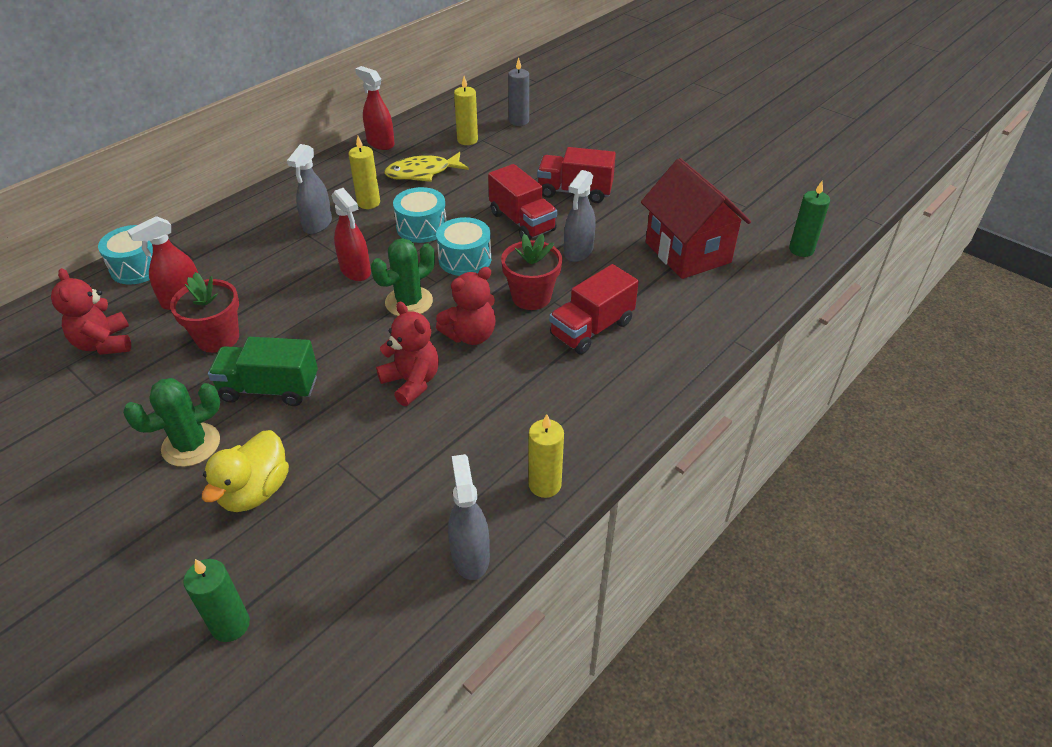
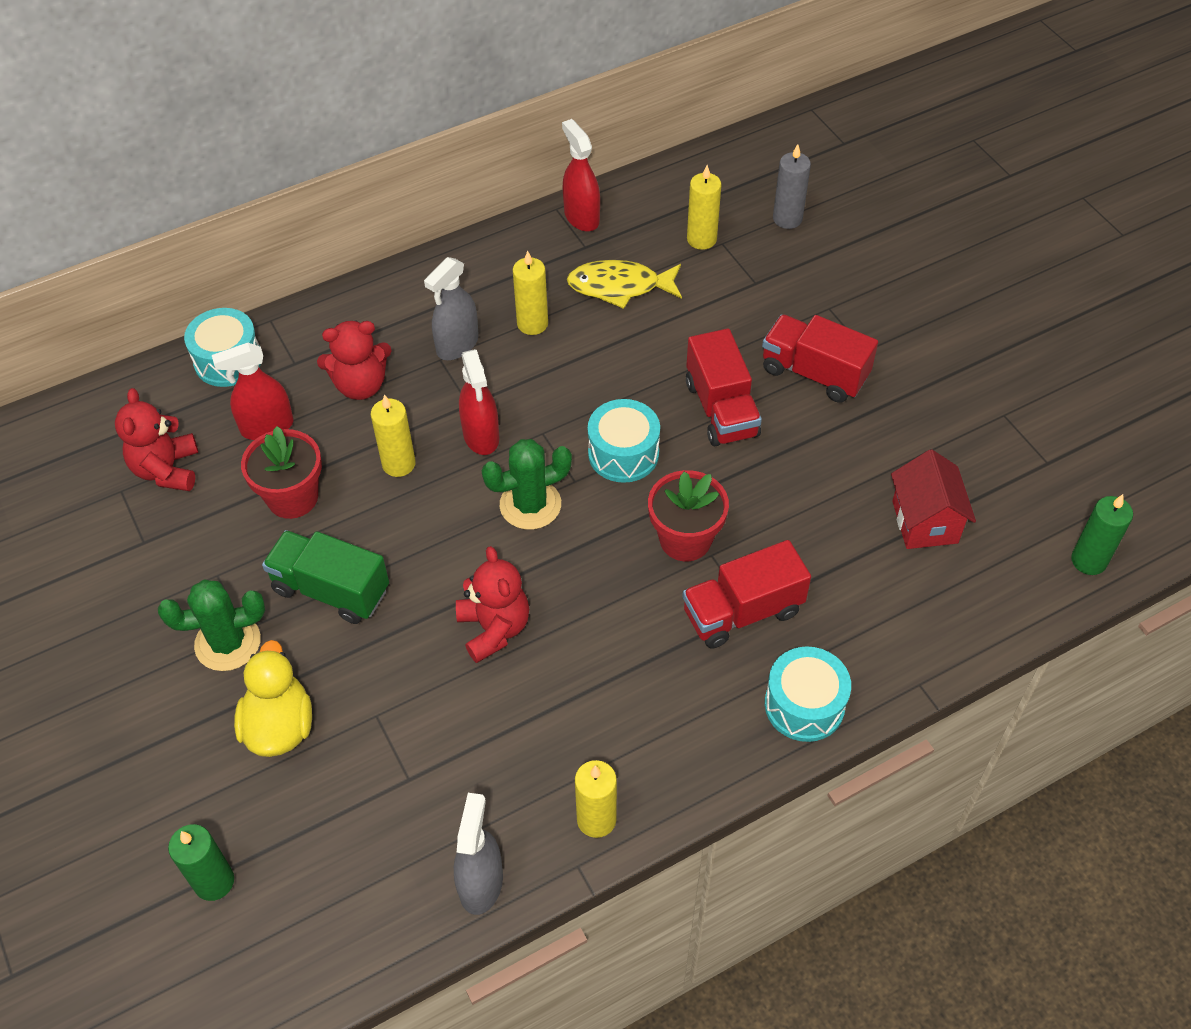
camera: 20 degrees right, 10 degrees up
yellow duck [202,430,289,512] -> yellow duck turned 135 degrees clockwise [234,640,312,757]
turquoise drum [393,187,447,243] -> turquoise drum moved to [765,646,851,742]
red teddy bear [436,267,496,345] -> red teddy bear moved to [317,320,392,400]
grey spray bottle [564,170,596,262] -> none
red house [641,158,751,279] -> red house [891,449,976,549], size x0.63
none -> yellow candle [371,394,416,477]

